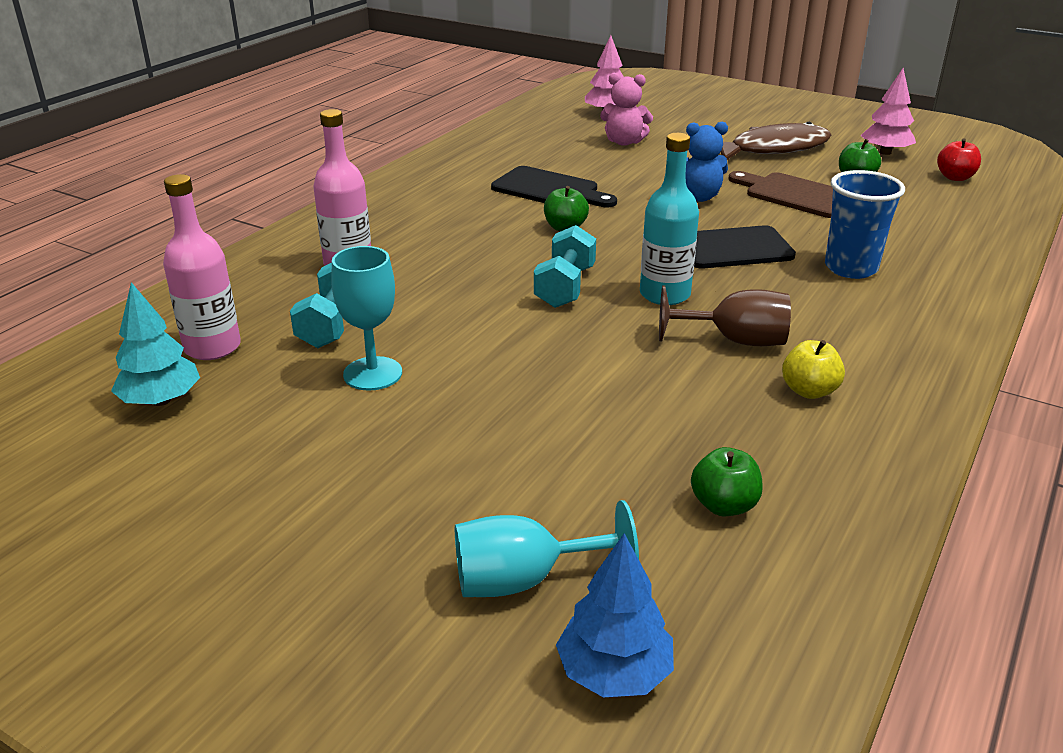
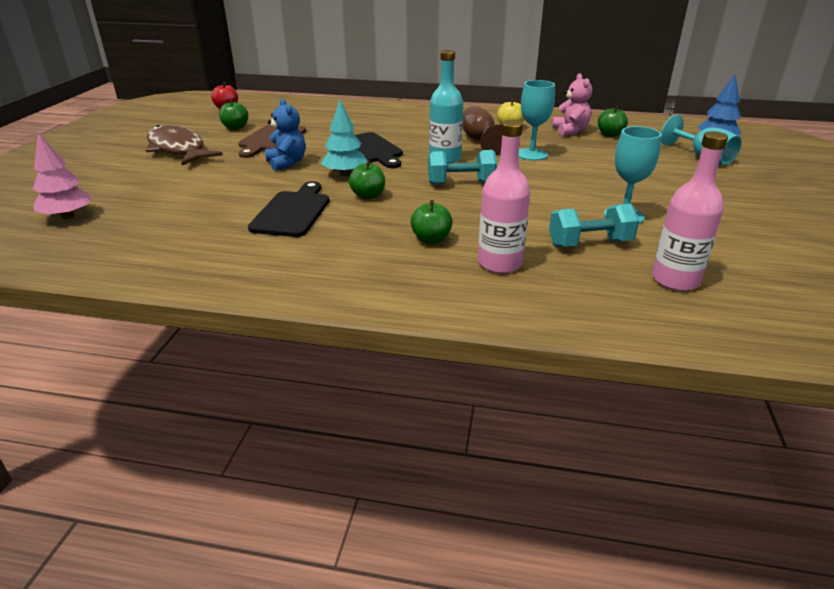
camera: 110 degrees left, 0 degrees up
turquoise tree [111,282,200,406] -> turquoise tree moved to [321,100,367,176]
pink teddy bear [600,73,653,146] -> pink teddy bear moved to [552,73,592,136]
blue cup [825,170,905,279] -> none
pink tree [861,68,916,155] -> none
none -> green apple [411,200,453,244]
none -> turquoise goblet [518,80,555,161]

